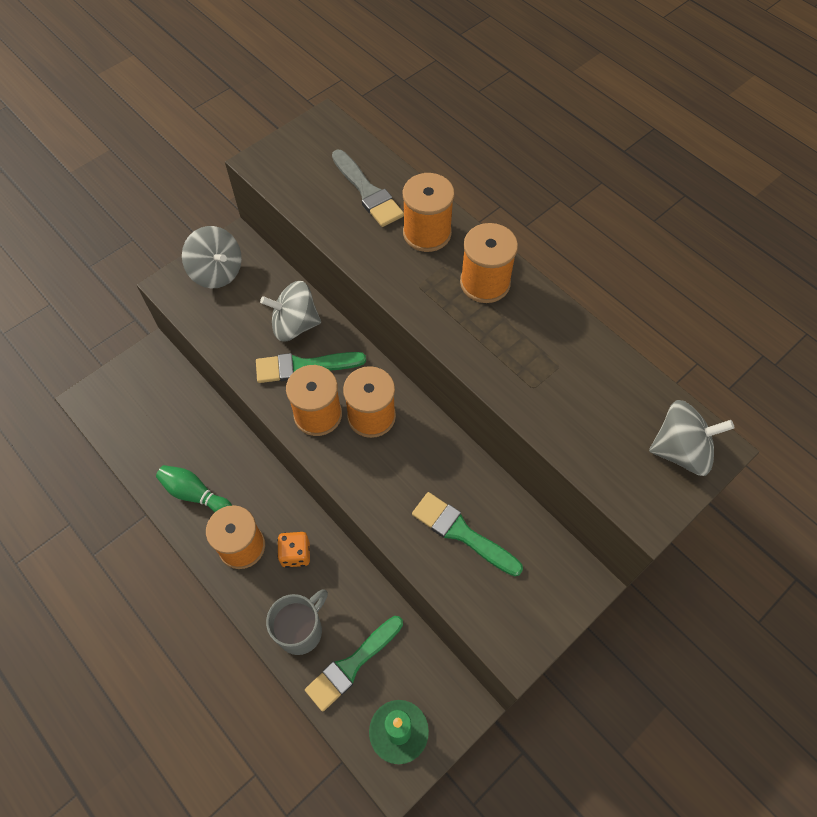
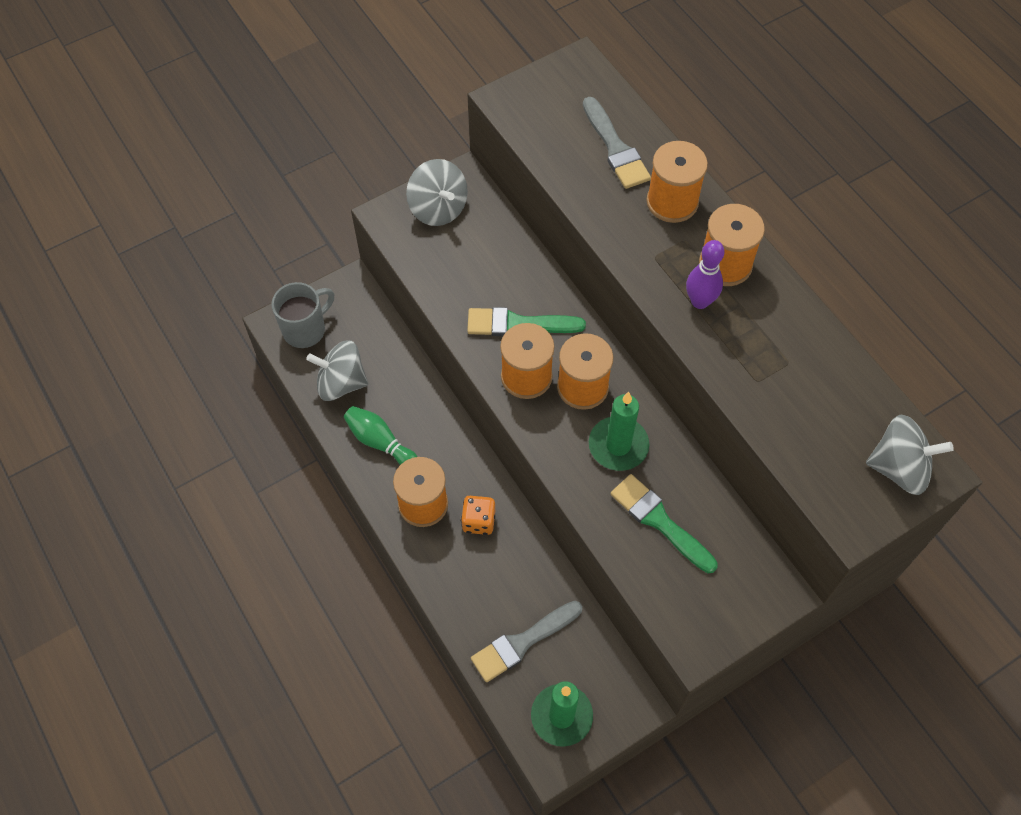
camera: 10 degrees right, 0 degrees up
grey spinning top [260,281,321,342] -> grey spinning top moved to [306,340,368,401]
grey mug [266,589,328,655] -> grey mug moved to [271,282,334,348]
green brush [305,616,403,712] -> grey brush [471,601,582,682]
none -> green candle [589,392,649,471]
none -> purple bowling pin [686,240,724,309]

